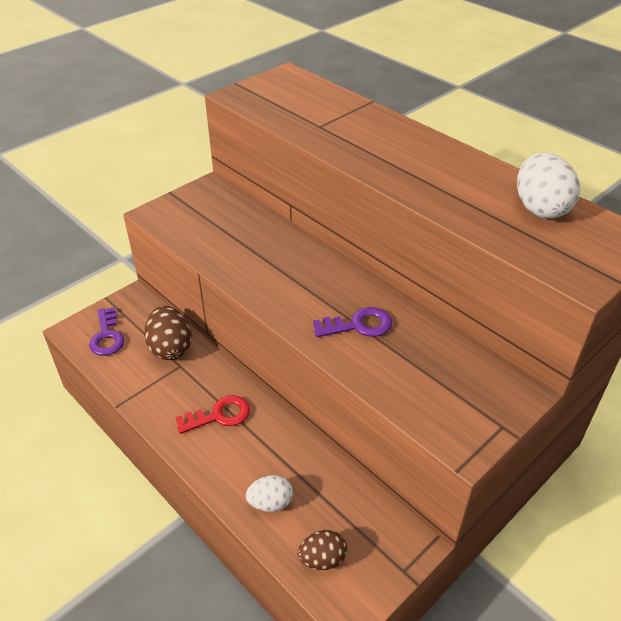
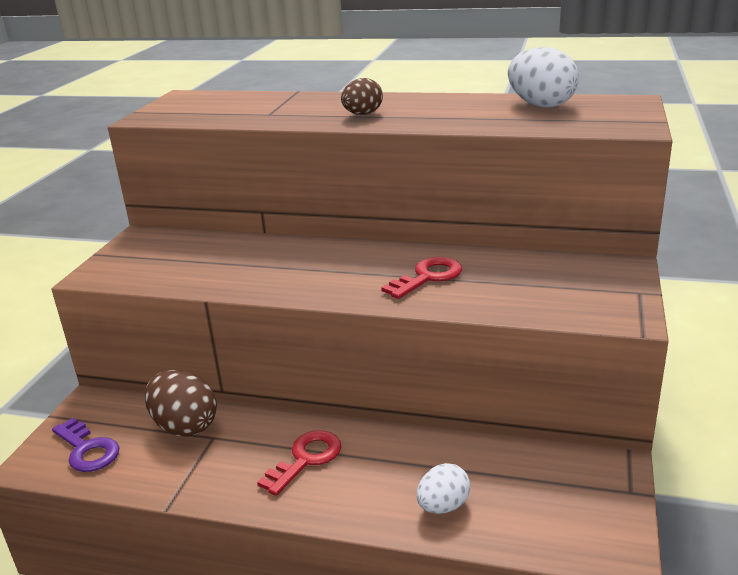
camera: 30 degrees left, 15 degrees down
brown egg [297,530,347,570] -> brown egg moved to [341,78,383,115]
purple key [313,307,392,337] -> red key [381,257,462,299]

